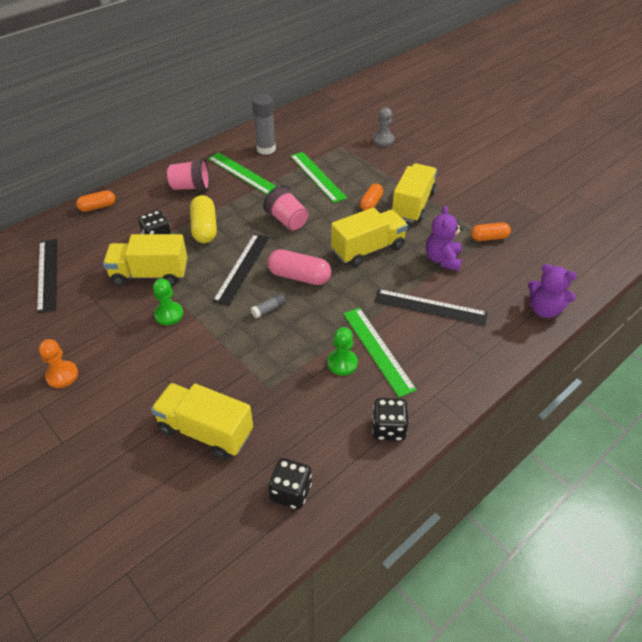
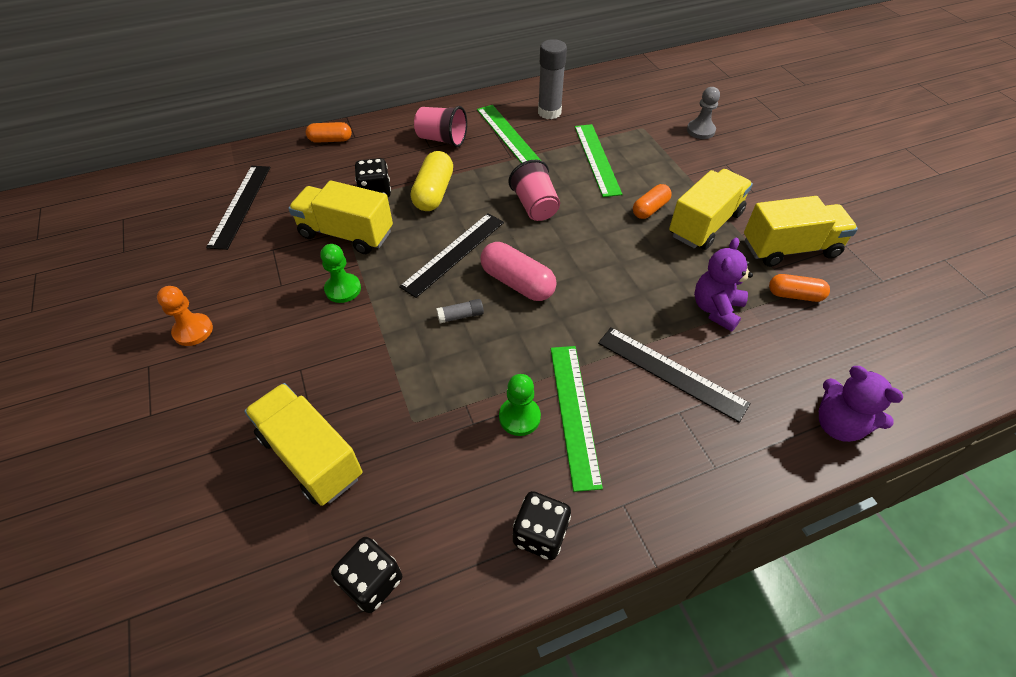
camera: 20 degrees right, 5 degrees up
yellow truck [331,207,408,267] -> yellow truck moved to [744,196,858,267]

